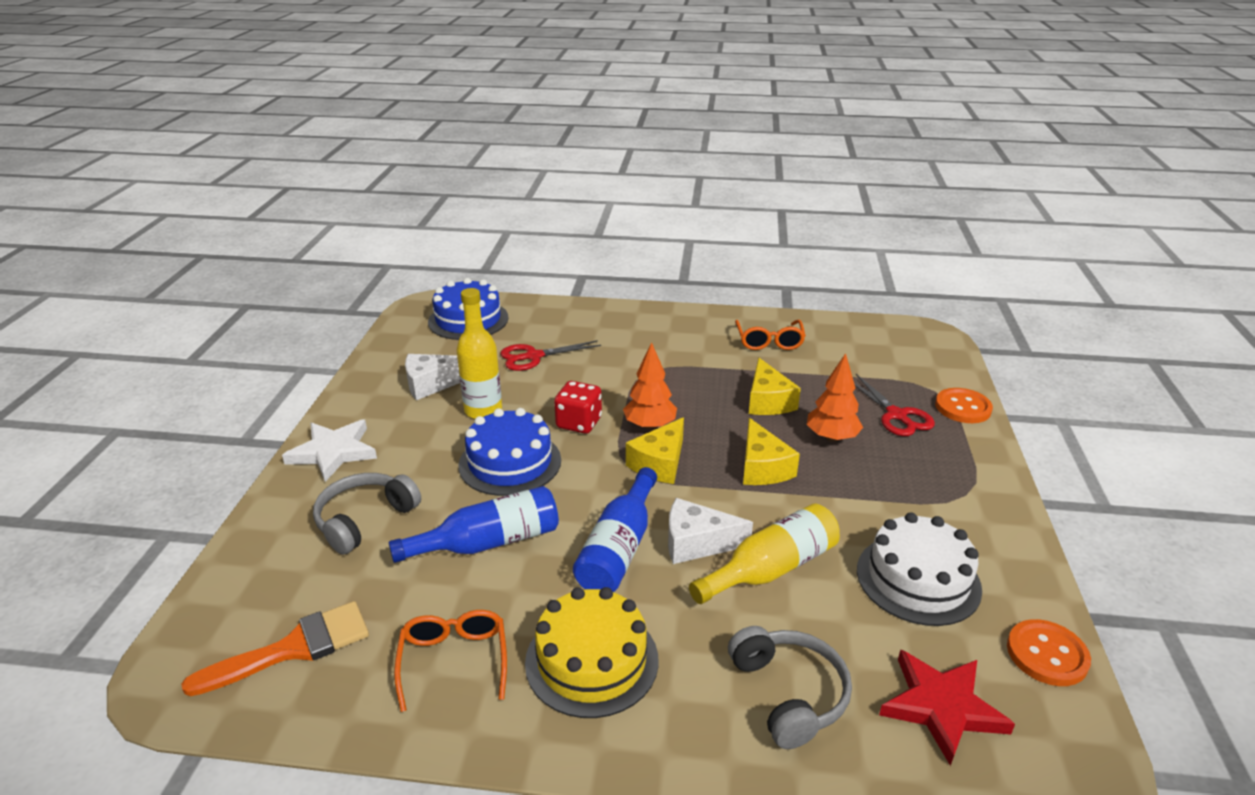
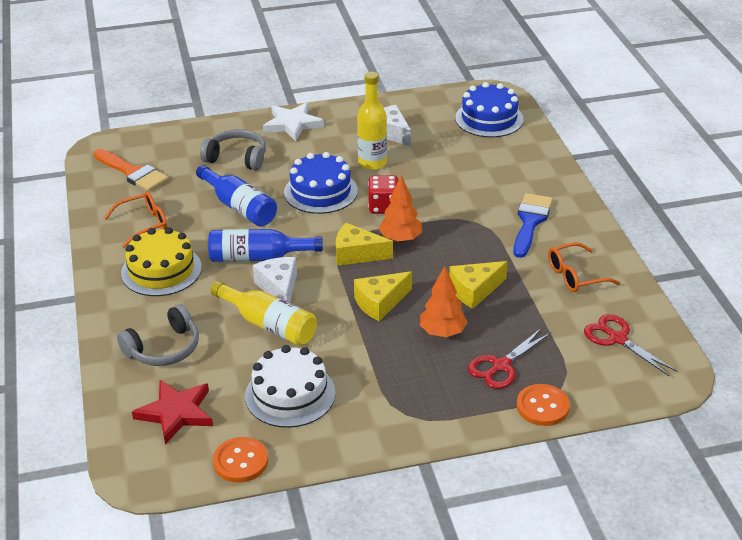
camera: 70 degrees right, 5 degrees up
red scissors [500,340,601,371] -> red scissors moved to [584,314,677,376]
none -> blue brush [513,193,553,258]

